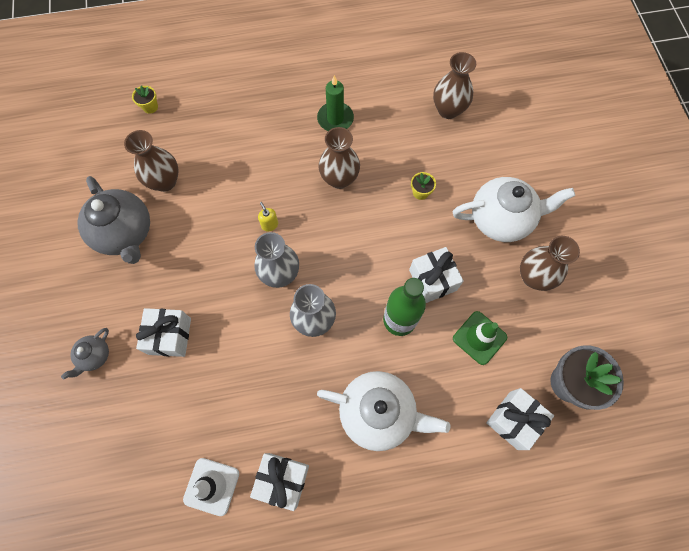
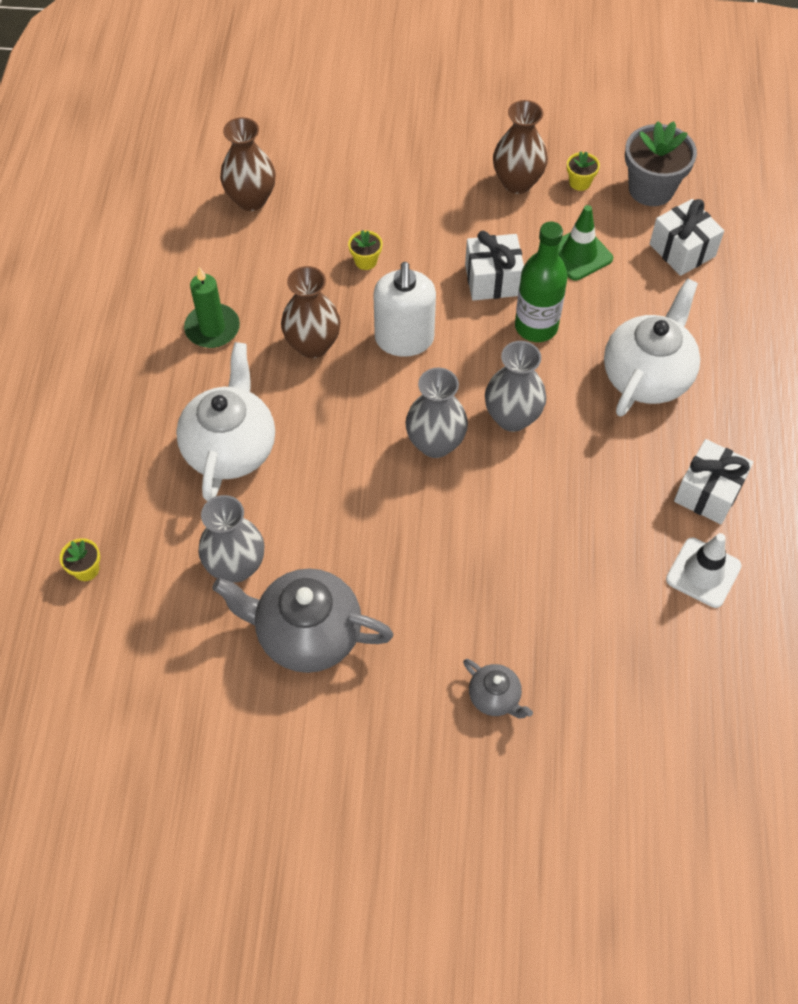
camera: 75 degrees left, 10 degrees down
grey teapot [77,176,150,264] -> grey teapot turned 150 degrees counterclockwise [212,569,394,673]
brown vase [124,130,179,192] -> grey vase [198,495,265,583]
white gift [136,308,191,357] -> none
yellow soap dispenser [258,202,278,231] -> none
white teapot [453,177,575,242] -> white teapot moved to [176,342,275,501]
none -> white soap dispenser [373,262,436,357]
none -> yellow flower pot [567,151,600,191]

